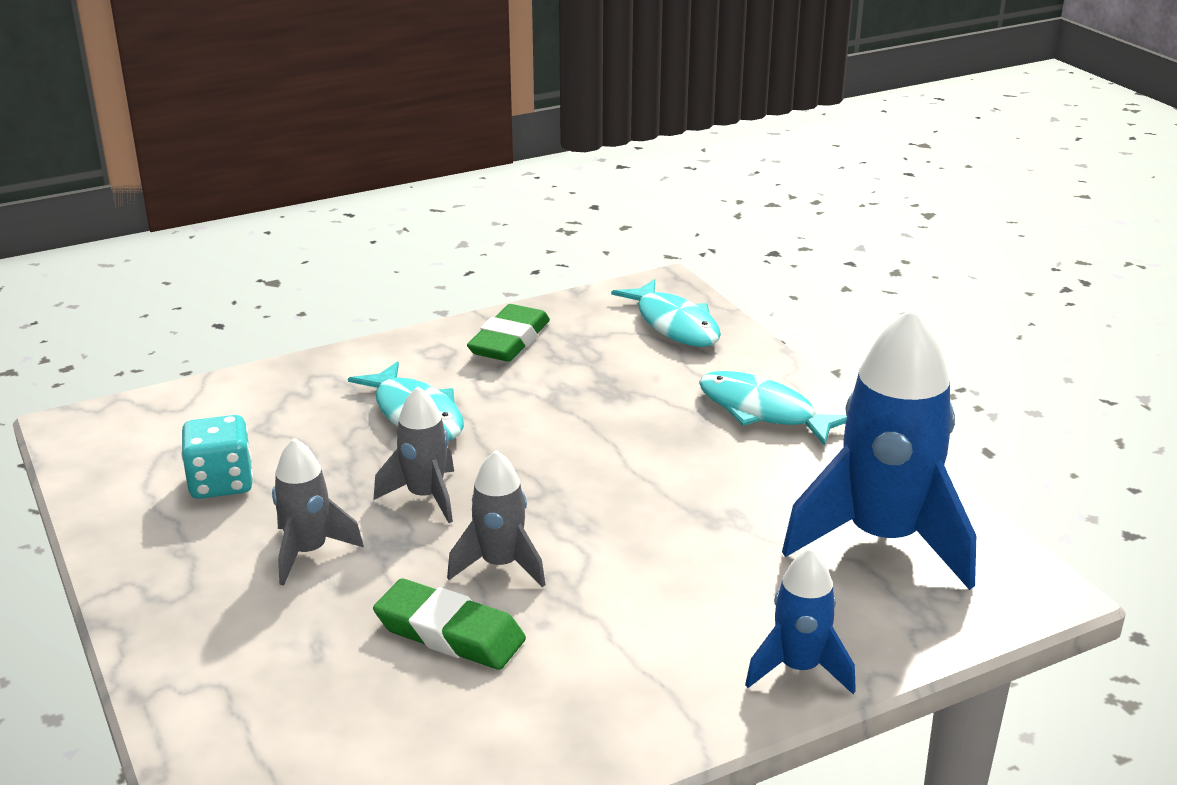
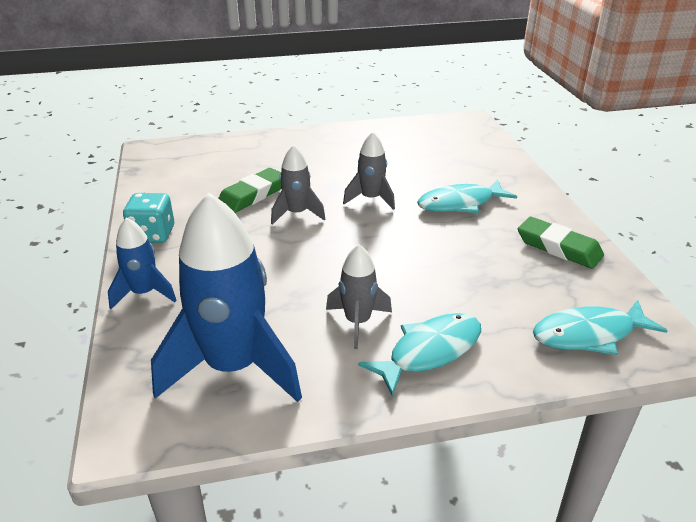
camera: 105 degrees right, 5 degrees up
turquoise dice [181,415,253,499] -> turquoise dice moved to [123,193,174,243]
grey rocket [272,438,364,586] -> grey rocket moved to [326,244,392,349]

